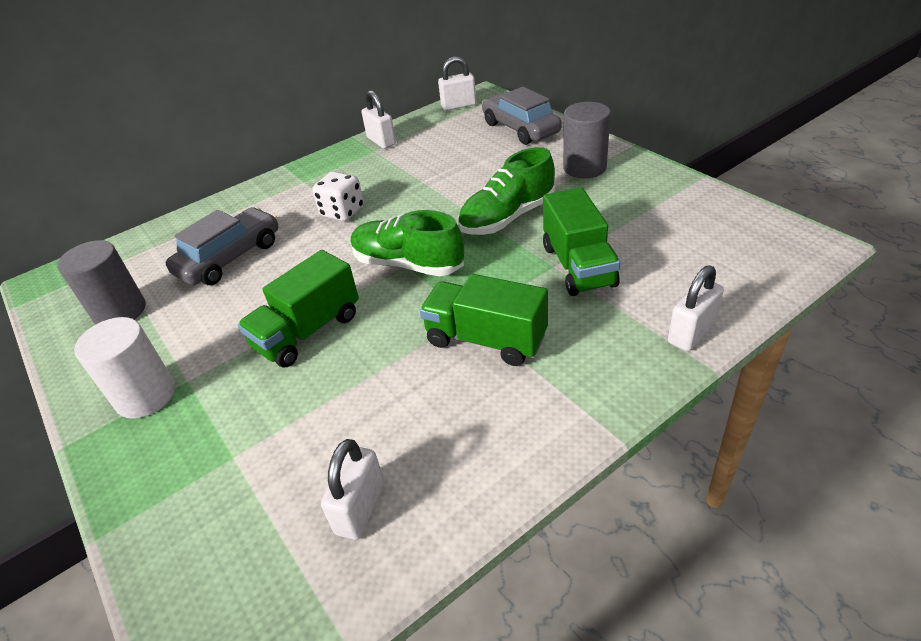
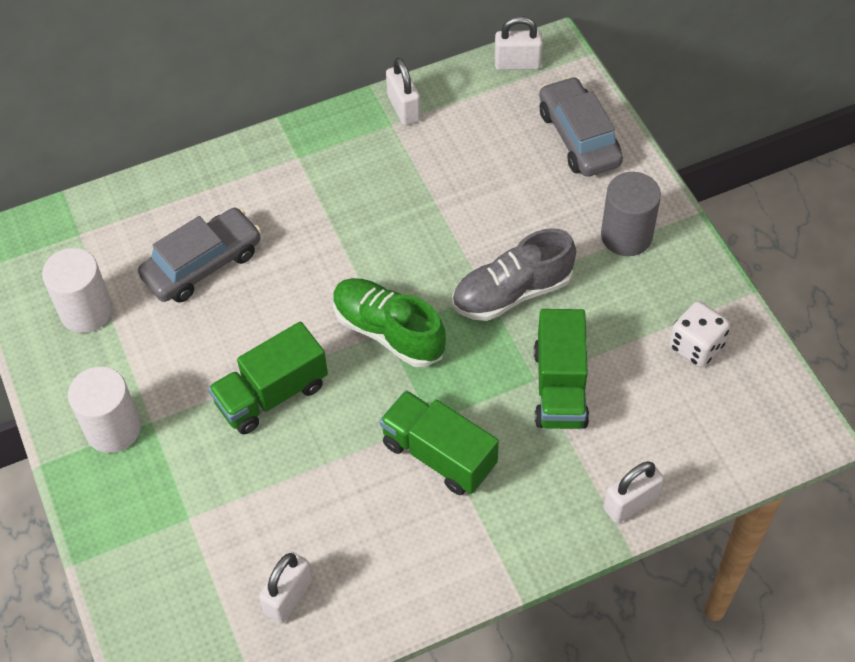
camera: 10 degrees right, 15 degrees up
grey cylinder [57,240,146,325] -> white cylinder [42,248,113,333]
white dice [312,171,364,221] -> white dice moved to [669,301,730,367]
green shoe [458,147,555,235] -> grey shoe [452,228,576,321]

